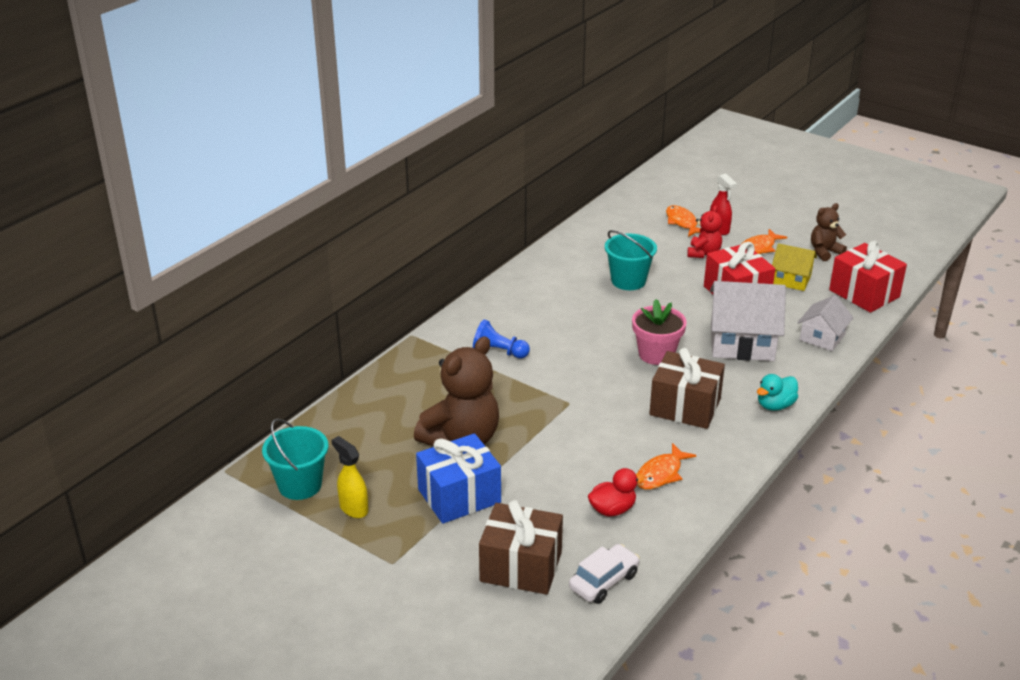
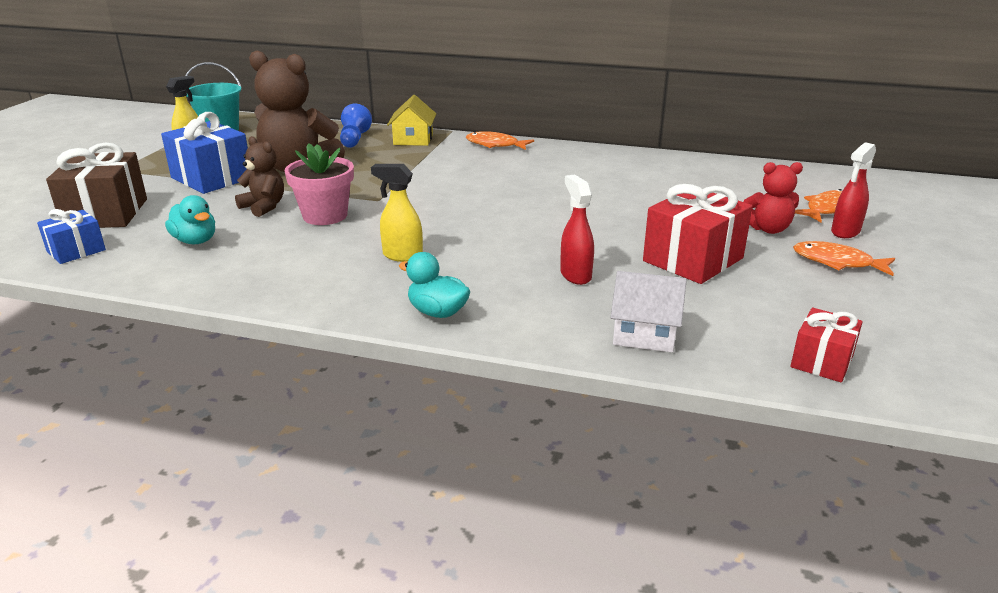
camera: 70 degrees right, 5 degrees down
blue pawn [473,319,530,359] -> blue pawn moved to [340,104,372,148]
white car [569,544,640,604] -> blue gift [37,209,106,264]
red duck [588,468,645,516] -> turquoise duck [165,195,215,244]
turquoise bucket [605,230,657,290] -> none
pink flower pot [632,299,687,365] -> pink flower pot moved to [285,143,354,225]
orange fish [637,443,696,490] -> orange fish moved to [466,131,534,150]
brown gift [649,348,725,429] -> yellow spray bottle [371,164,423,262]
white house [710,281,786,361] -> red spray bottle [560,175,594,285]
yellow house [772,244,817,291] -> yellow house moved to [387,95,436,146]
brown teddy bear [811,203,847,261] -> brown teddy bear moved to [235,136,284,217]
red gift [829,241,907,313] -> red gift [791,308,863,382], size x0.57

